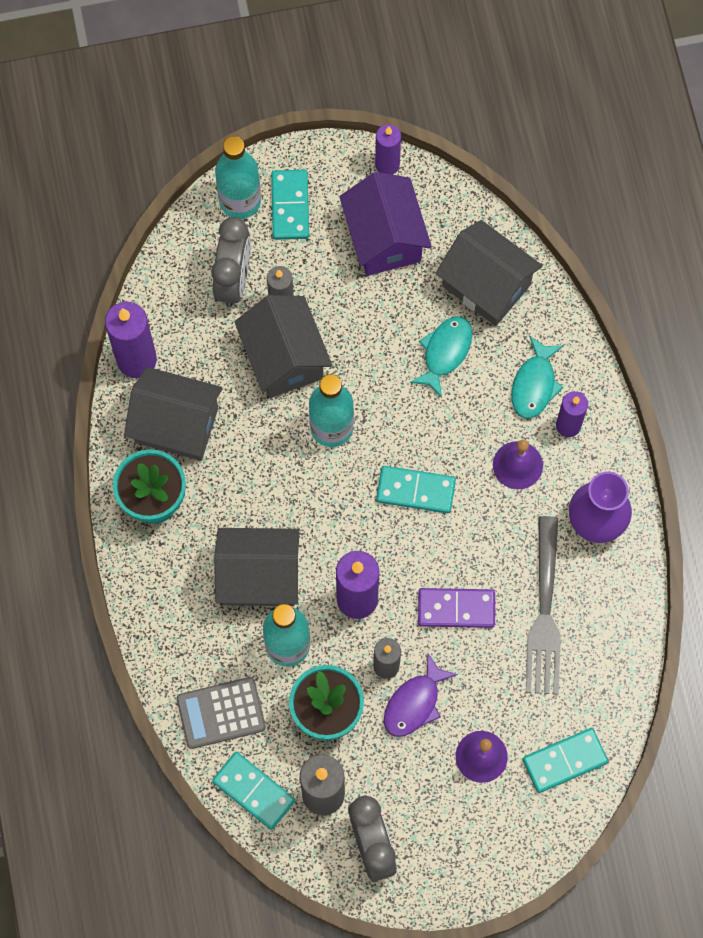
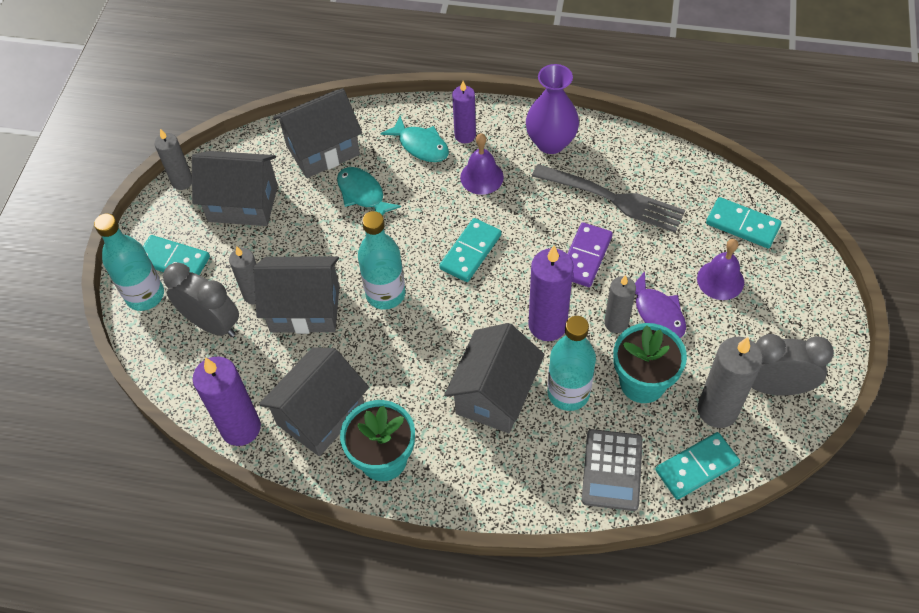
camera: 65 degrees left, 15 degrees down
purple house [339,172,432,276] -> grey house [192,151,278,226]
purple candle [375,124,401,175] -> grey candle [154,129,192,190]
turquoise domino [523,728,608,793] -> turquoise domino turned 60 degrees counterclockwise [706,197,782,248]

